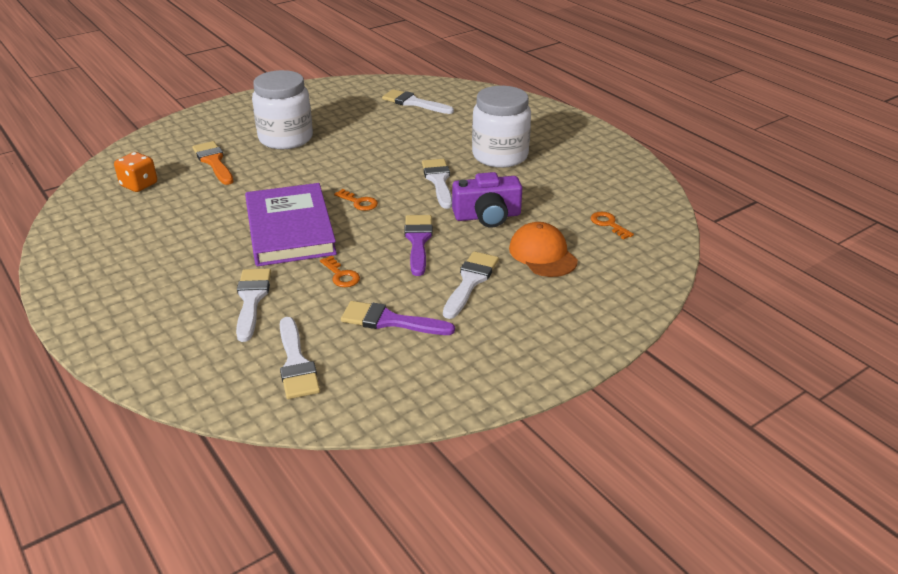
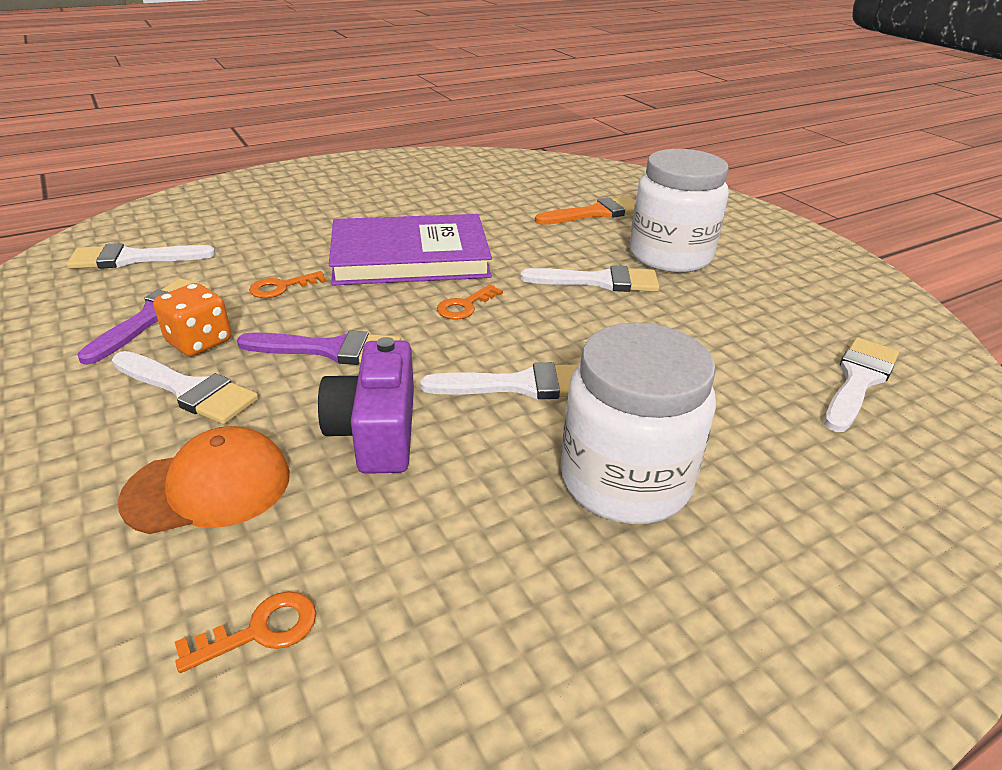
camera: 95 degrees right, 0 degrees up
orange dice [114,152,157,192] -> orange dice moved to [153,283,231,356]
white brush [236,268,271,342] -> white brush moved to [520,265,659,292]

